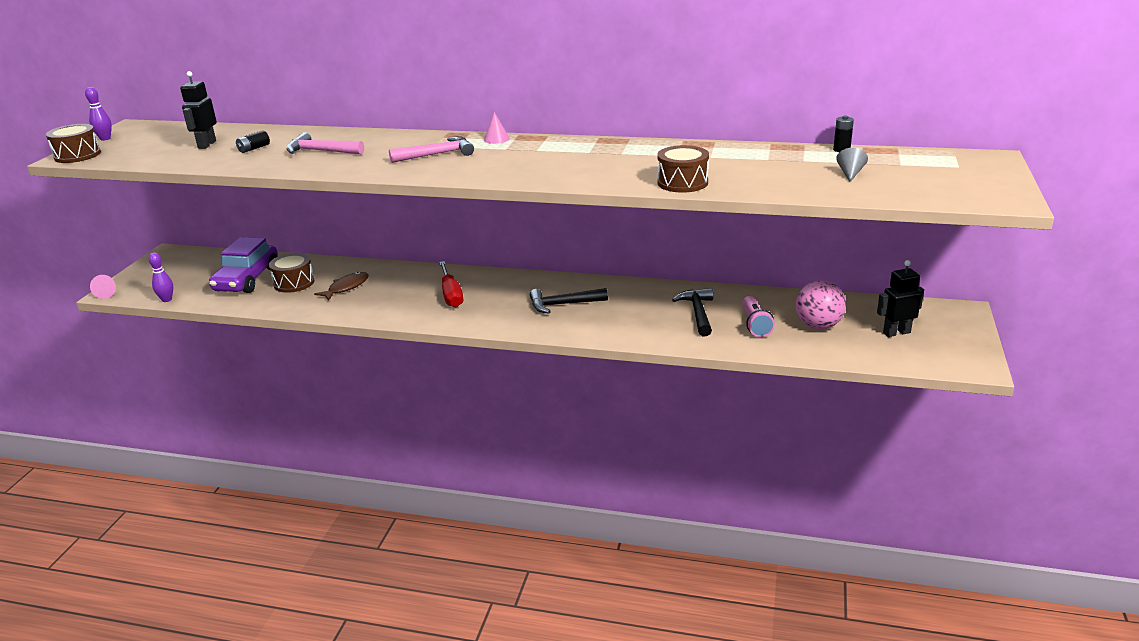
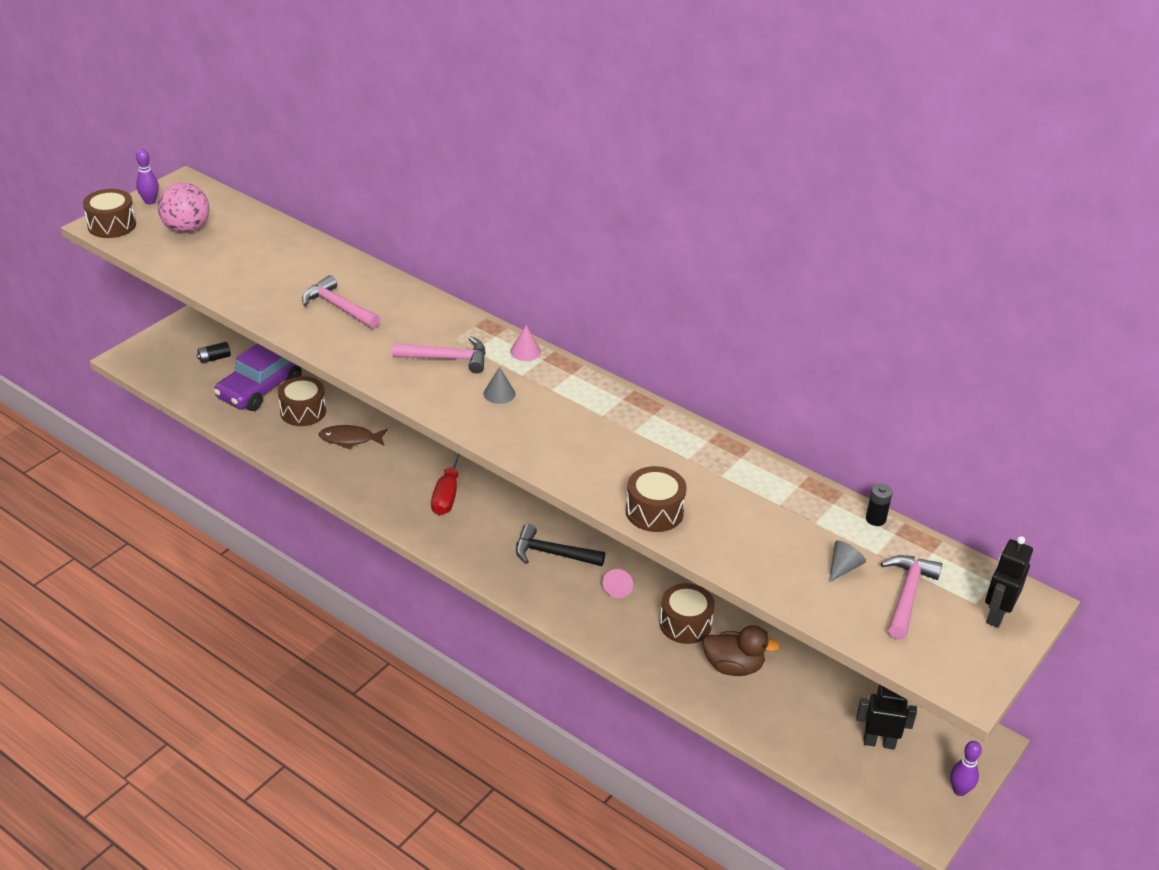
camera: 20 degrees right, 10 degrees up
pink cone [90,275,116,299] -> pink cone moved to [602,569,633,598]
purple bowling pin [149,253,173,302] -> purple bowling pin moved to [950,741,982,796]
black robot [180,71,217,149] -> black robot moved to [985,536,1033,628]
black battery [236,130,270,153] -> black battery moved to [196,342,231,363]
brown fish [314,272,369,300] -> brown fish turned 150 degrees counterclockwise [319,425,387,450]
black hammer [672,288,713,336] -> brown drum [659,583,715,644]
pink flashlight [742,296,775,337] -> brown duck [702,625,780,676]
pink ball [795,280,846,329] -> pink ball moved to [158,183,209,233]
none -> grey cone [483,367,515,404]
none -> pink hammer [881,555,942,640]

